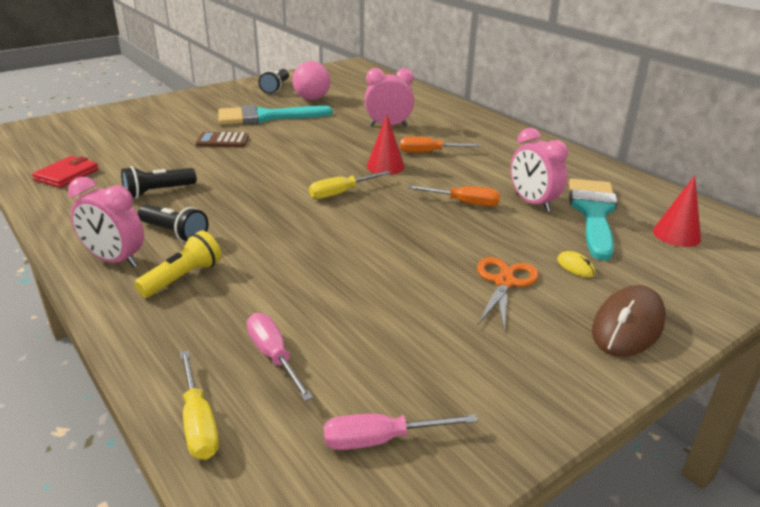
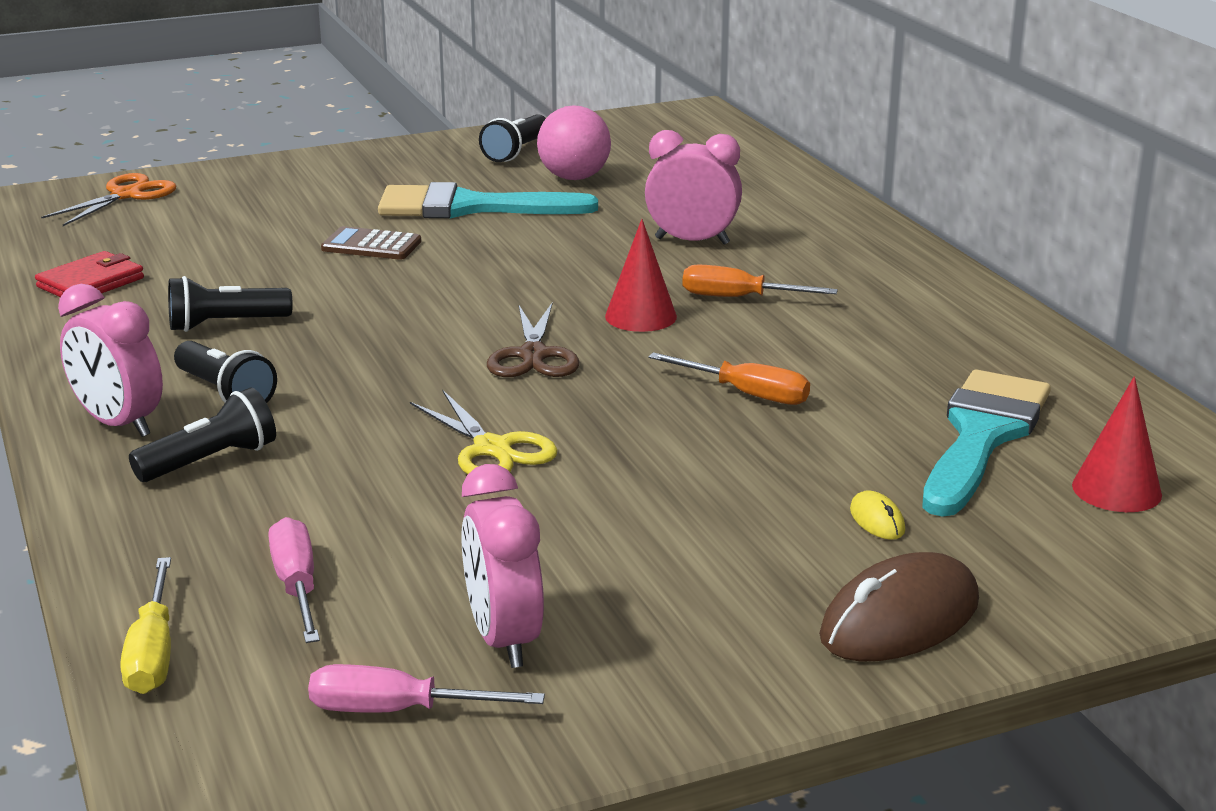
camera: 15 degrees right, 5 degrees down
yellow flashlight [134,230,222,298] -> black flashlight [129,387,276,482]
yellow screwdriver [309,171,391,199] -> brown scissors [487,303,579,377]
orange scissors [477,257,539,331] -> orange scissors moved to [41,173,177,226]
pink clock [510,128,568,212] -> pink clock moved to [461,464,544,668]
none -> yellow scissors [410,390,558,474]

